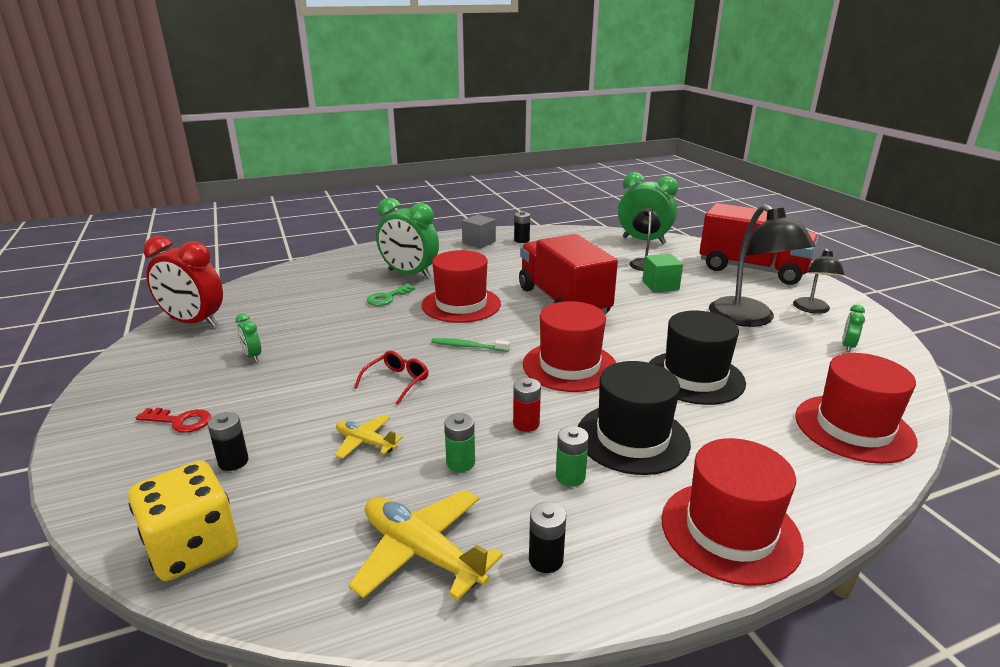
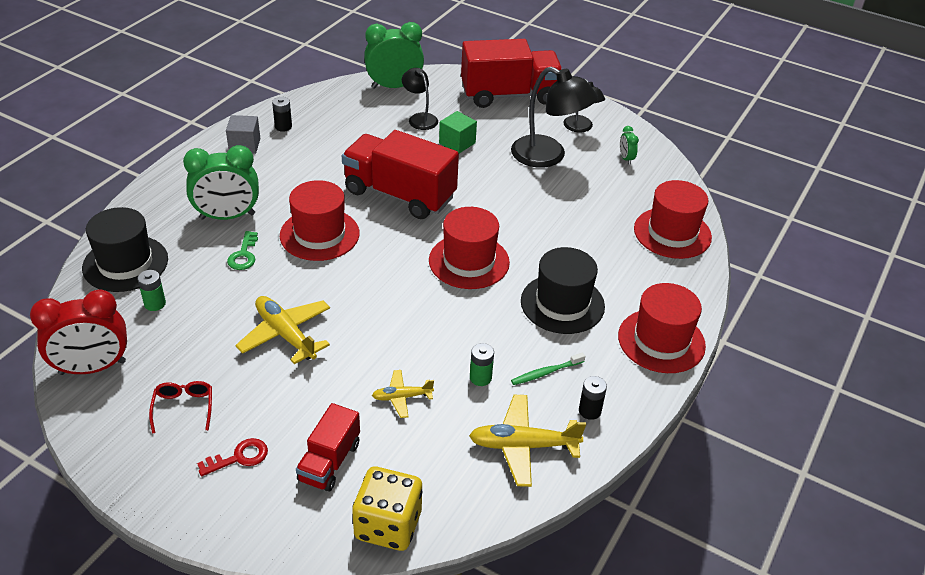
camera: 40 degrees left, 15 degrees up
black battery [208,412,249,471] -> red truck [296,403,360,492]
green clock [236,313,261,362] -> none
red glasses [354,351,428,405] -> red glasses moved to [149,381,212,434]
green toothbrush [431,338,510,352] -> green toothbrush moved to [511,352,585,385]
red battery [513,378,541,432] -> none
green battery [556,426,589,487] -> green battery moved to [137,270,166,311]
black hat [649,311,746,405] -> black hat moved to [82,207,168,292]
none -> yellow plane [235,296,330,364]

